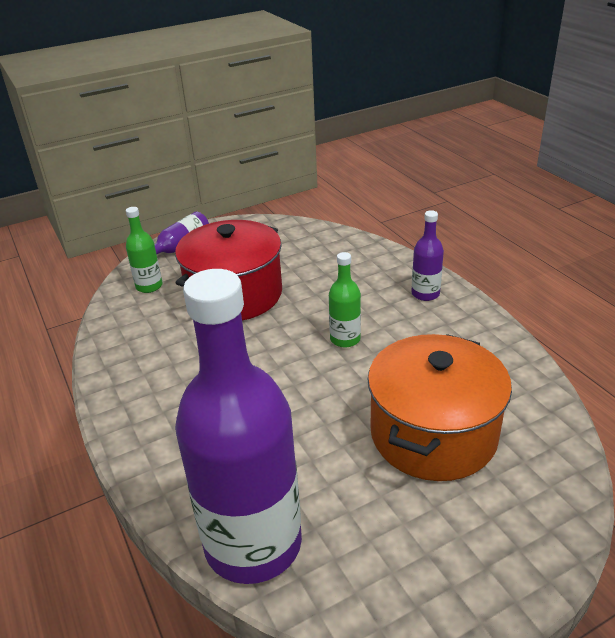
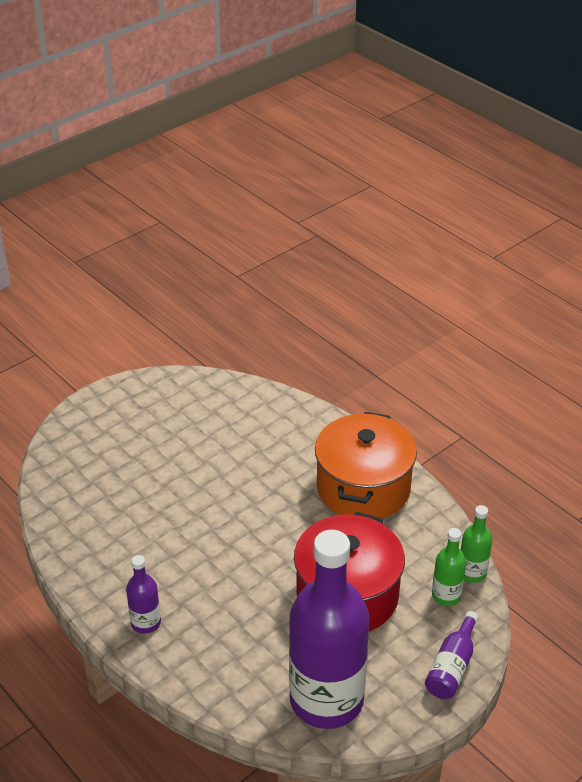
camera: 165 degrees right, 5 degrees up
purple bottle [175,269,302,584] -> purple bottle moved to [289,530,370,729]
green bottle [329,252,361,347] -> green bottle moved to [460,505,492,583]
orange pot [367,334,512,481] -> orange pot moved to [315,412,417,519]

